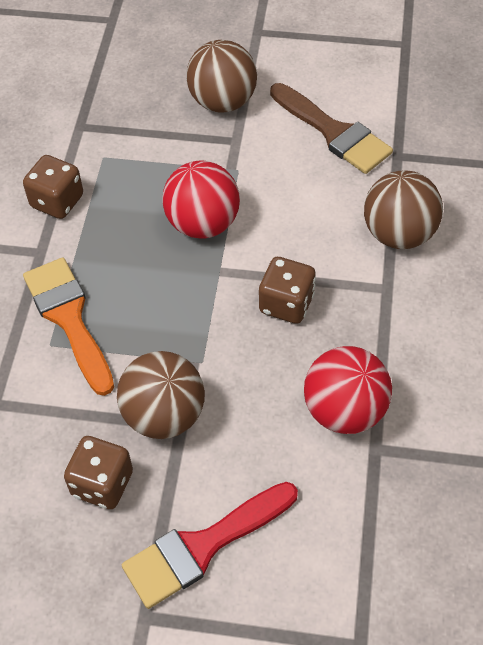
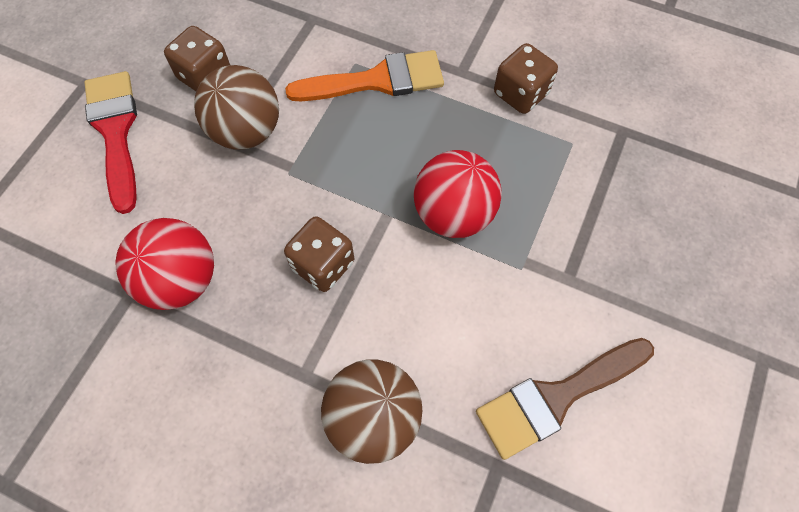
camera: 105 degrees right, 10 degrees up
brown ball [186,40,257,113] -> none

